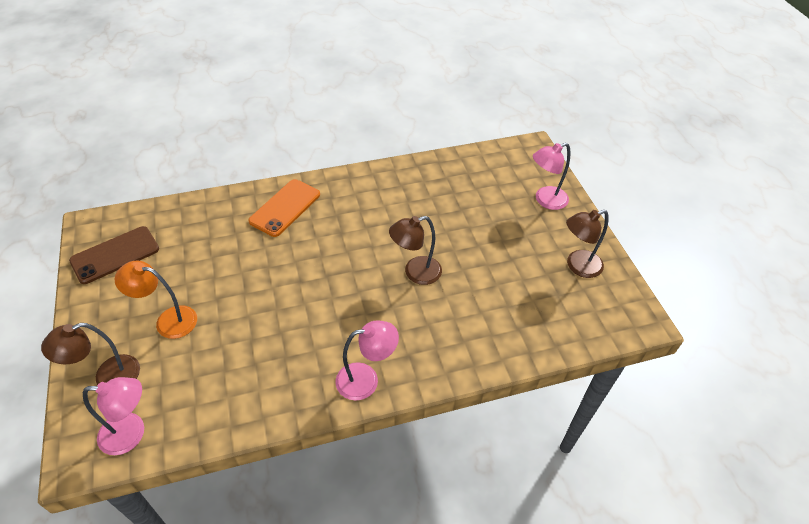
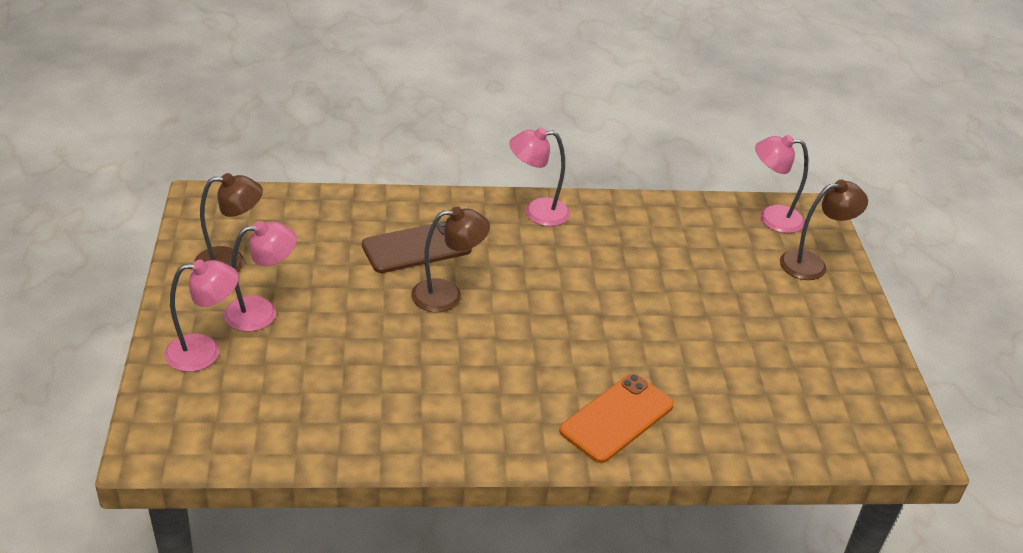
camera: 170 degrees left, 10 degrees down
brown phone [69,226,159,284] -> brown phone moved to [362,221,472,273]
orange lamp [114,261,197,339] -> none
none -> pink lamp [224,221,297,332]

